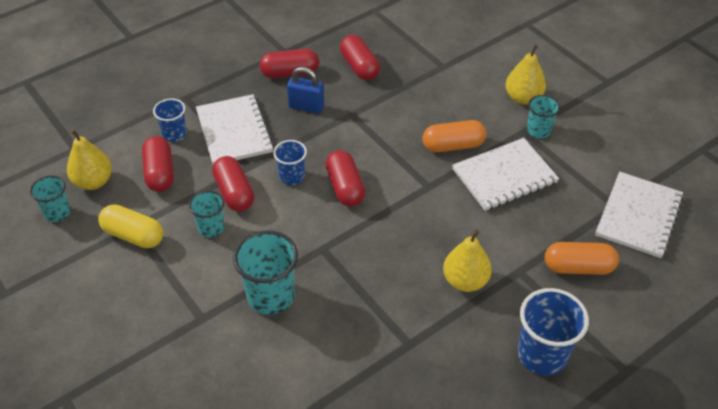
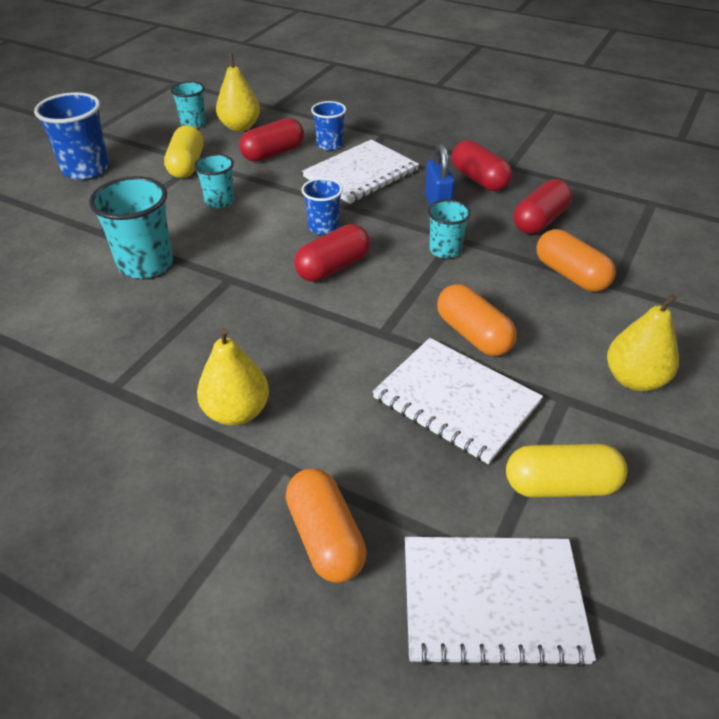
camera: 65 degrees right, 5 degrees down
red capsule [212,156,254,211] -> none
blue cup [518,288,589,376] -> blue cup moved to [34,92,109,180]
turquoise cup [527,95,560,138] -> turquoise cup moved to [428,200,471,258]
none -> yellow capsule [506,444,627,498]
none -> orange capsule [537,229,616,292]

